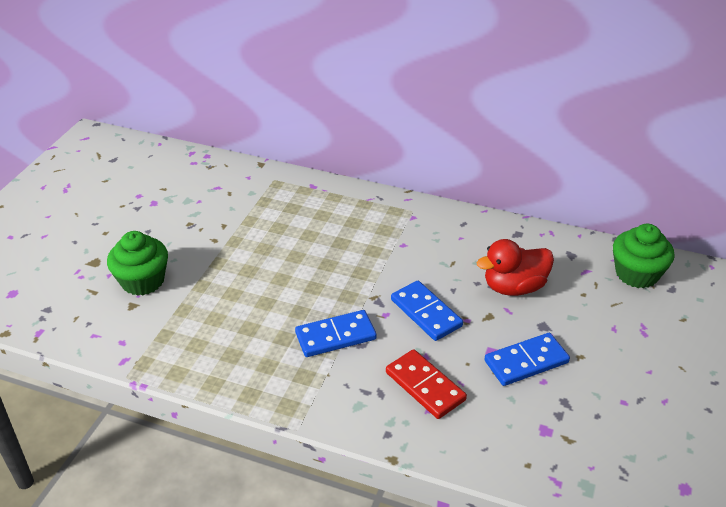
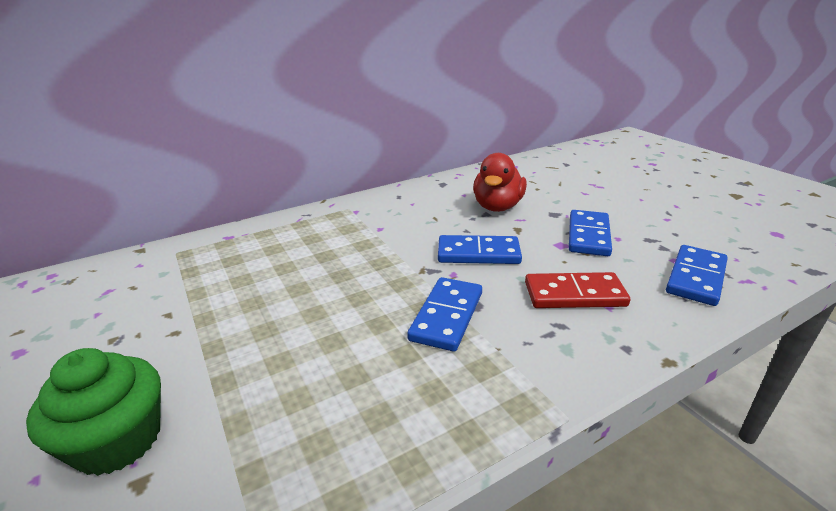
camera: 50 degrees left, 10 degrees down
green cupcake [613,224,675,288] -> none
none -> blue domino [666,245,728,306]

